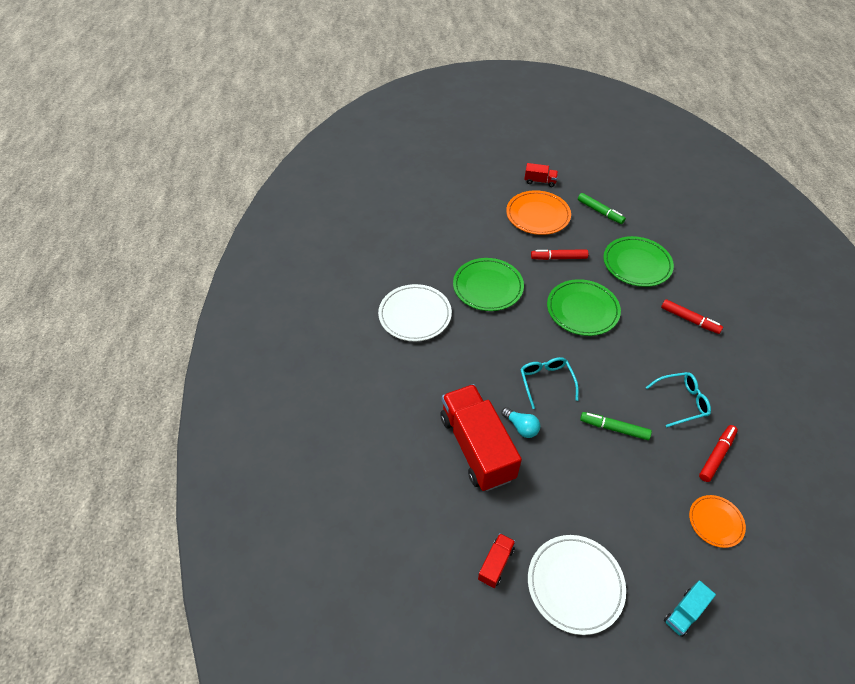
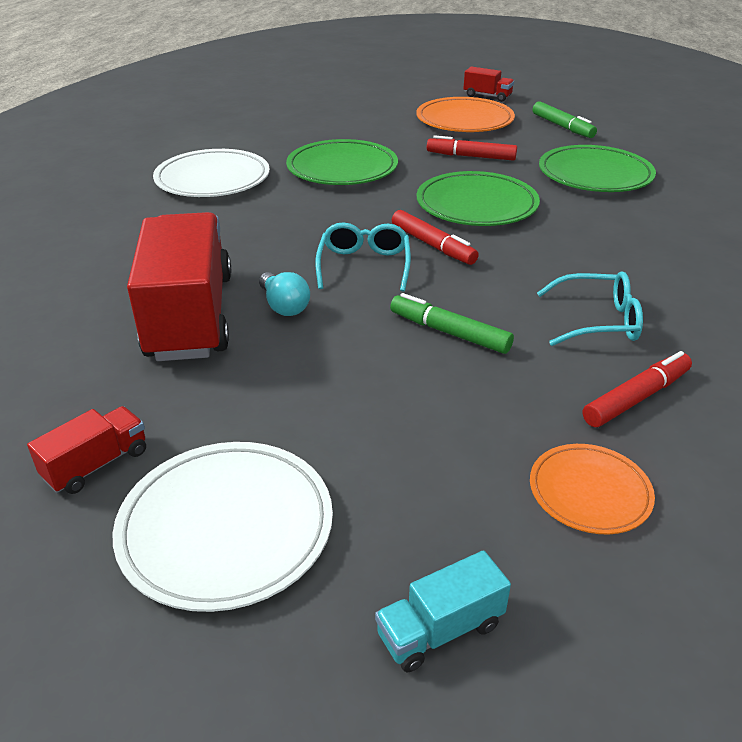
camera: 15 degrees right, 15 degrees down
red marker [661,299,723,334] -> red marker moved to [392,210,479,265]

